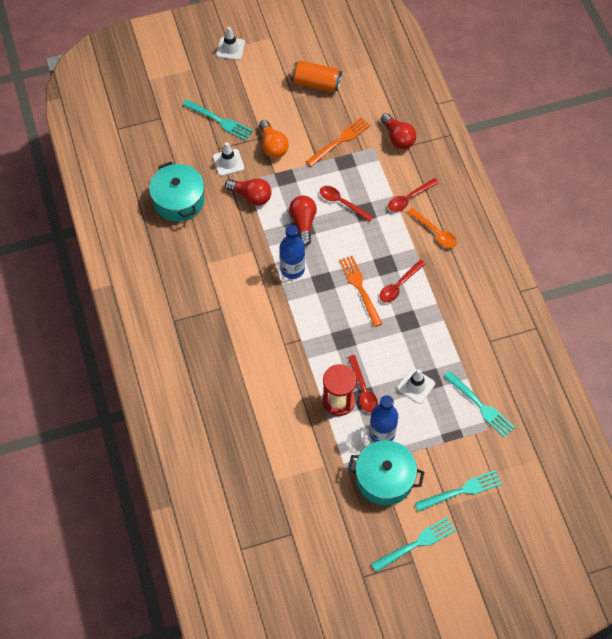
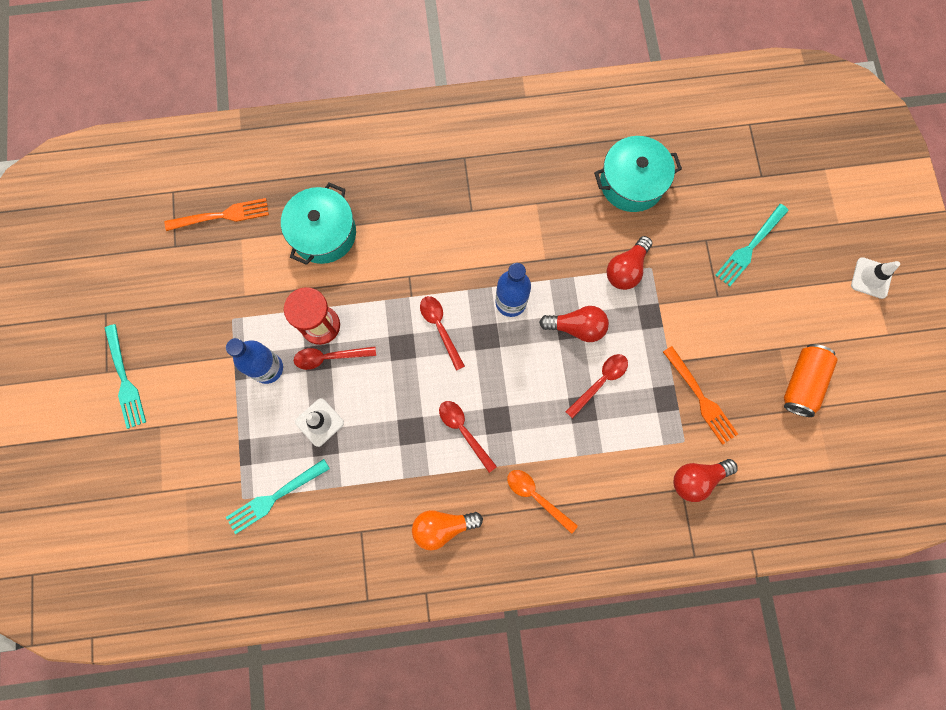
camera: 100 degrees right, 15 degrees up
white traffic cone [213,142,244,176] -> none
orange light bulb [259,120,289,158] -> orange light bulb moved to [412,510,483,551]
orange fork [339,256,383,327] -> orange fork moved to [165,198,269,231]
turquoise pot [348,440,424,506] -> turquoise pot moved to [281,183,356,265]
red spoon [388,178,439,212] -> red spoon moved to [420,296,465,371]
orange spoon [407,208,457,248] -> orange spoon turned 75 degrees clockwise [507,470,578,534]
turquoise fork [415,470,502,512] -> none

